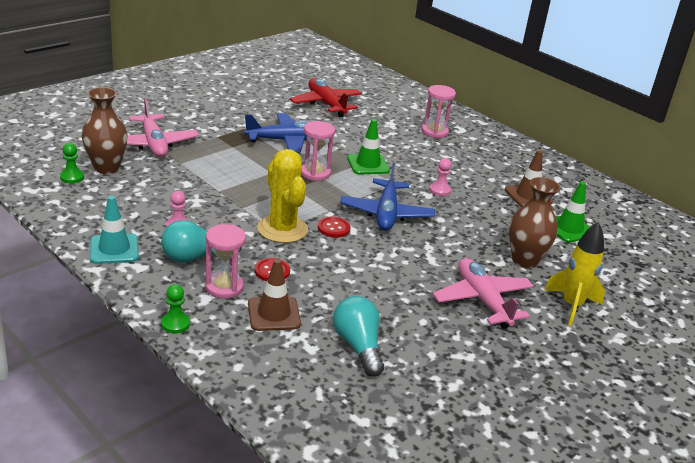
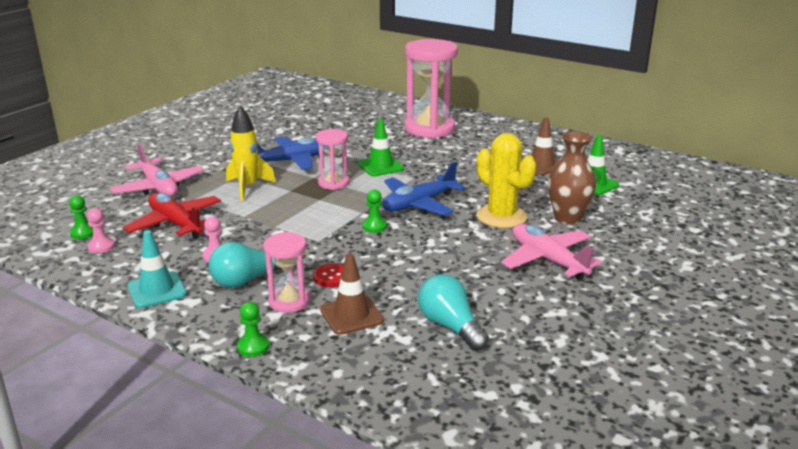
camera: 10 degrees left, 5 degrees down
brown vase [82,87,127,174] -> none
yellow cactus [257,149,308,243] -> yellow cactus moved to [477,133,536,228]
red plane [290,78,362,118] -> red plane moved to [123,193,221,239]
red button [318,216,350,238] -> green pawn [362,189,387,233]
blue plane [340,163,435,231] -> blue plane turned 60 degrees clockwise [382,162,465,216]
pink hourglass [422,85,456,138] -> pink hourglass [405,39,458,138], size x1.89
pink pawn [429,158,451,196] -> pink pawn moved to [87,208,115,253]
yellow rocket [544,222,605,326] -> yellow rocket moved to [226,106,276,201]

